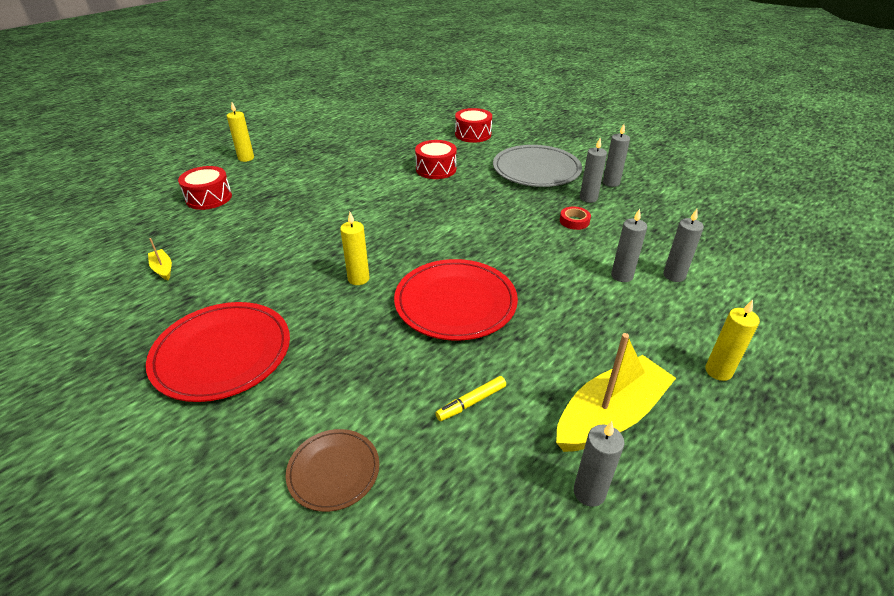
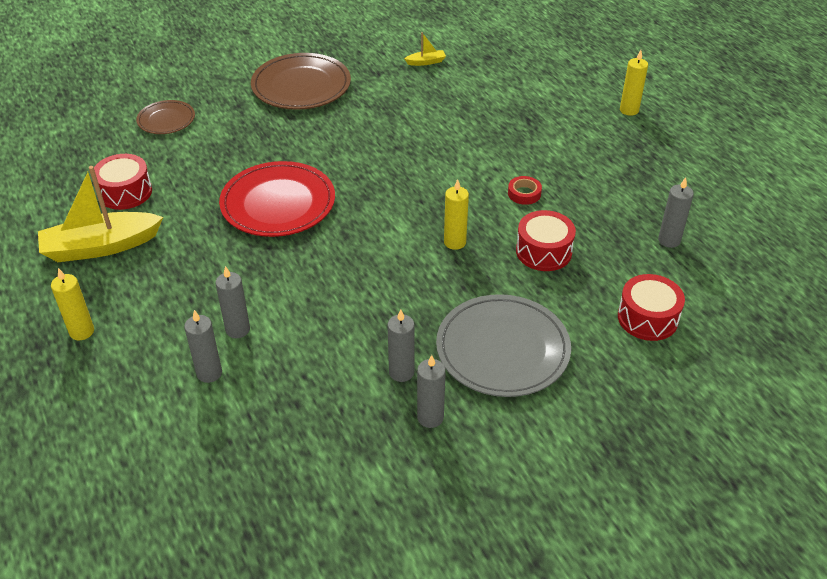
camera: 110 degrees right, 5 degrees up
red plate [146,302,290,402] -> brown plate [251,53,351,110]
red drum [178,166,232,210] -> red drum moved to [94,154,152,210]
yellow candle [340,212,370,285] -> yellow candle moved to [444,179,469,250]
yellow marker [435,376,506,421] -> none
yellow boat [556,333,676,452] -> yellow boat turned 90 degrees clockwise [38,166,163,262]
red tape [560,206,591,230] -> red tape moved to [508,176,542,205]
grey candle [574,421,624,507] -> grey candle moved to [658,177,694,248]

